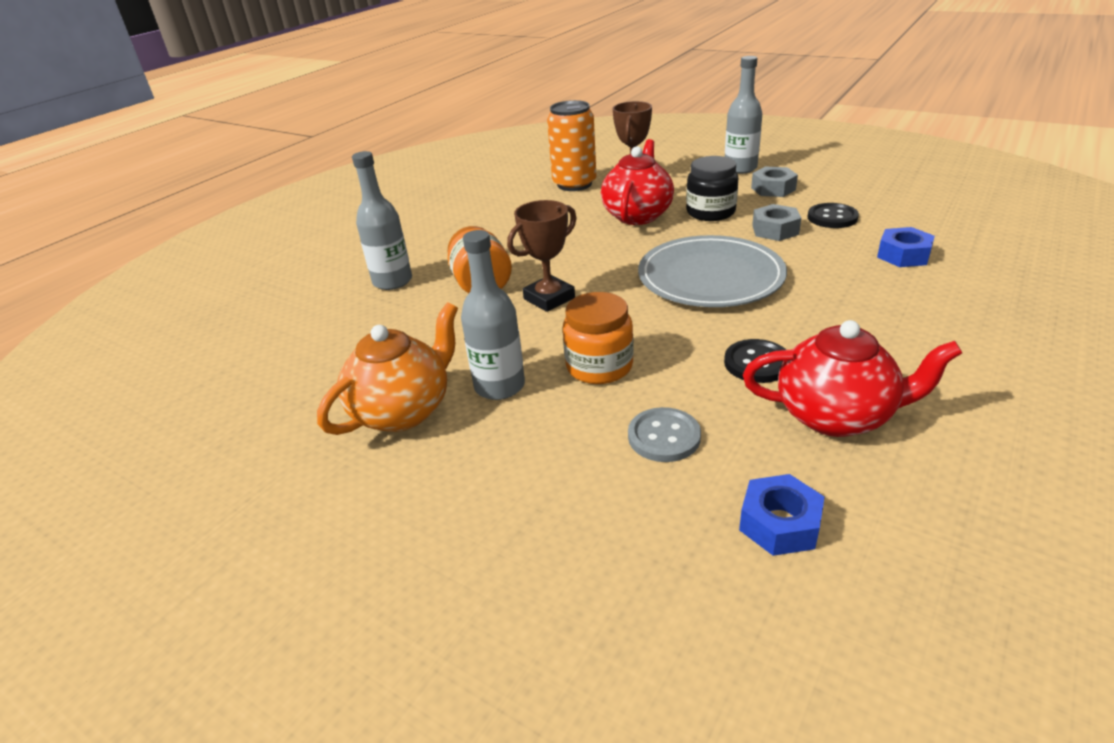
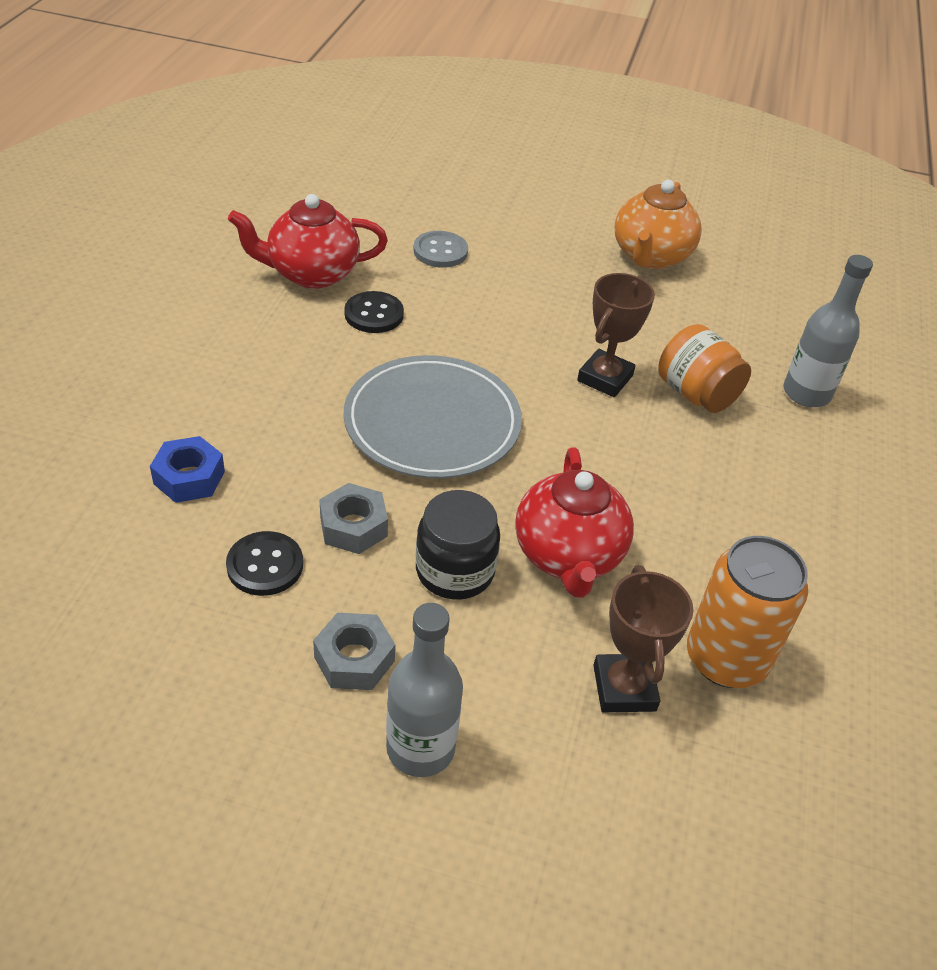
camera: 155 degrees right, 10 degrees up
grey bottle [461,230,525,400] -> none
orange jar [563,292,634,384] -> none
blue nut [739,474,825,556] -> none

